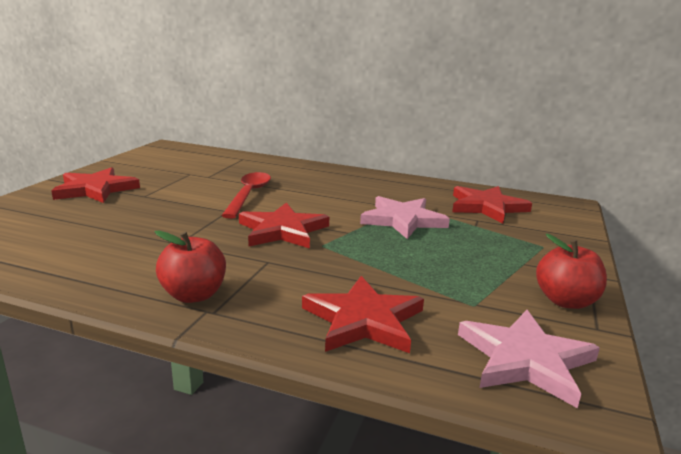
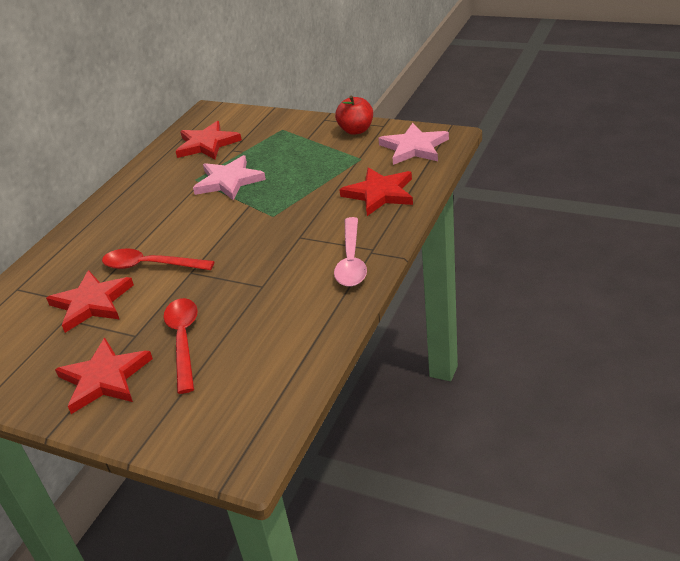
camera: 80 degrees left, 15 degrees up
red apple [155,231,226,303] -> pink spoon [334,217,367,287]
red star [239,202,329,249] -> red star moved to [46,270,134,333]
none -> red spoon [164,298,198,394]

